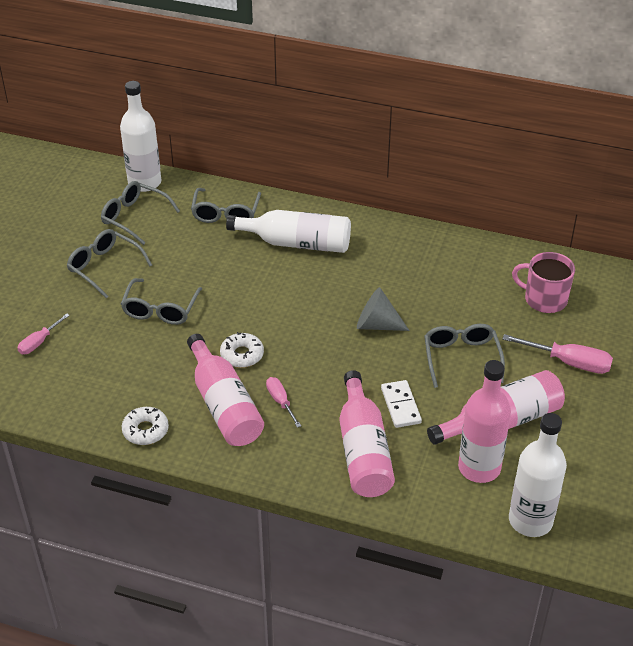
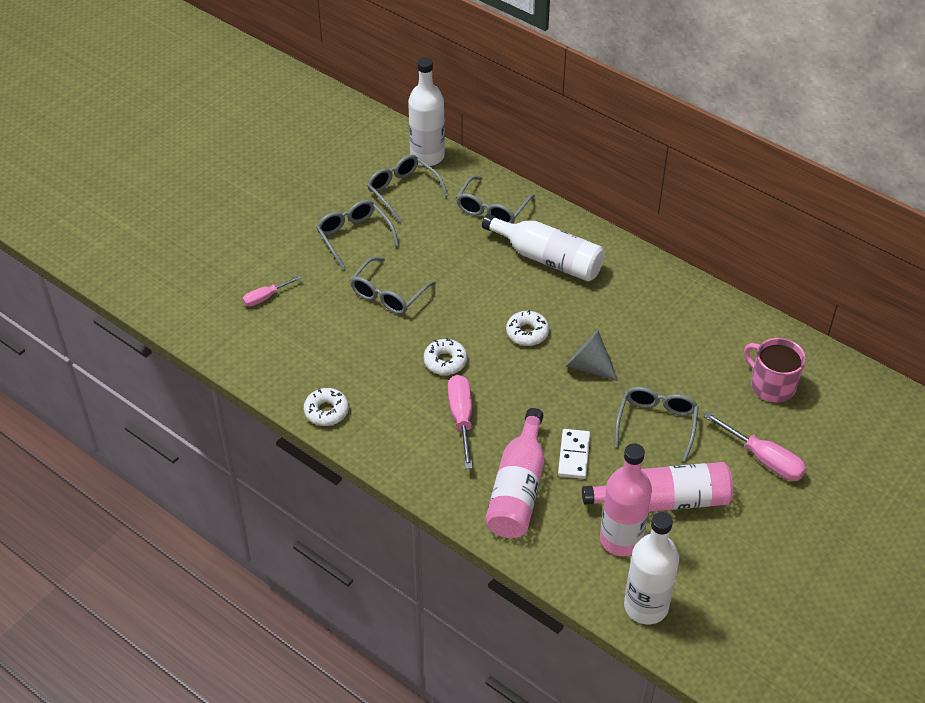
camera: 20 degrees right, 5 degrees up
pink bottle [187,334,264,446] -> none
pink screwdriver [266,377,301,428] -> pink screwdriver [448,375,473,469], size x1.64
none -> white donut [506,310,549,346]

